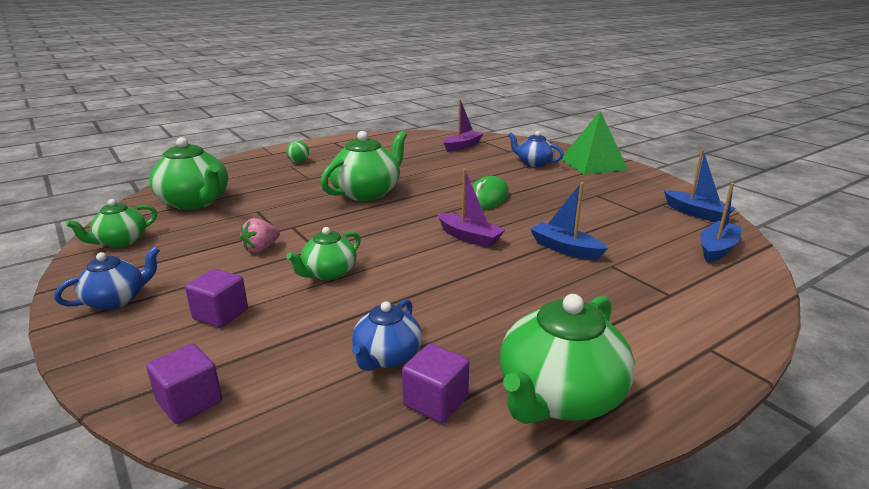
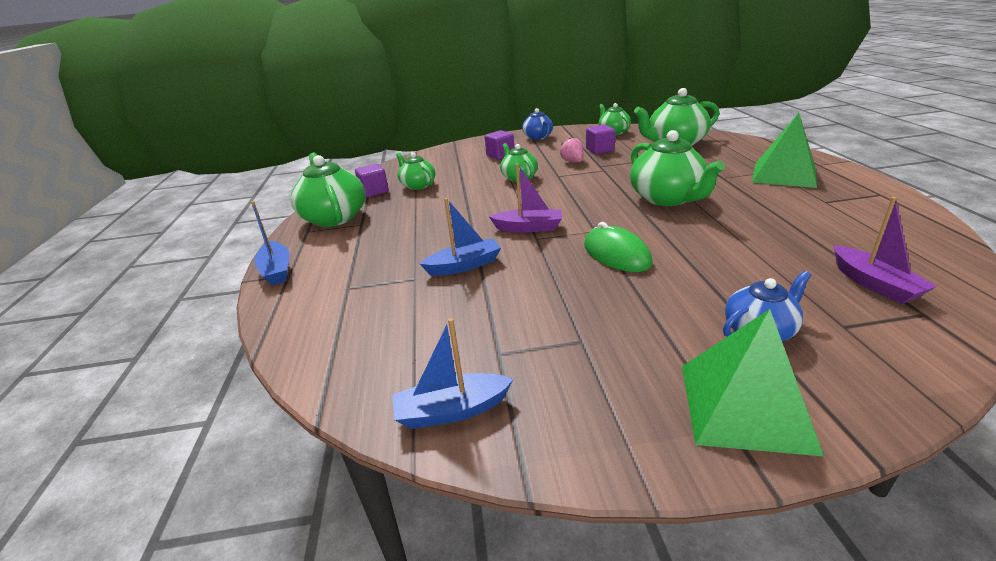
camera: 120 degrees right, 5 degrees up
purple cube [146,343,222,424] -> purple cube moved to [586,125,616,154]
green ball [286,140,309,163] -> green pyramid [752,113,817,188]
blue teapot [352,299,422,371] -> green teapot [396,152,435,190]
purple boat [437,169,505,247] -> purple boat turned 150 degrees counterclockwise [489,163,562,232]
blue boat [700,183,742,263] -> blue boat moved to [251,201,290,285]

